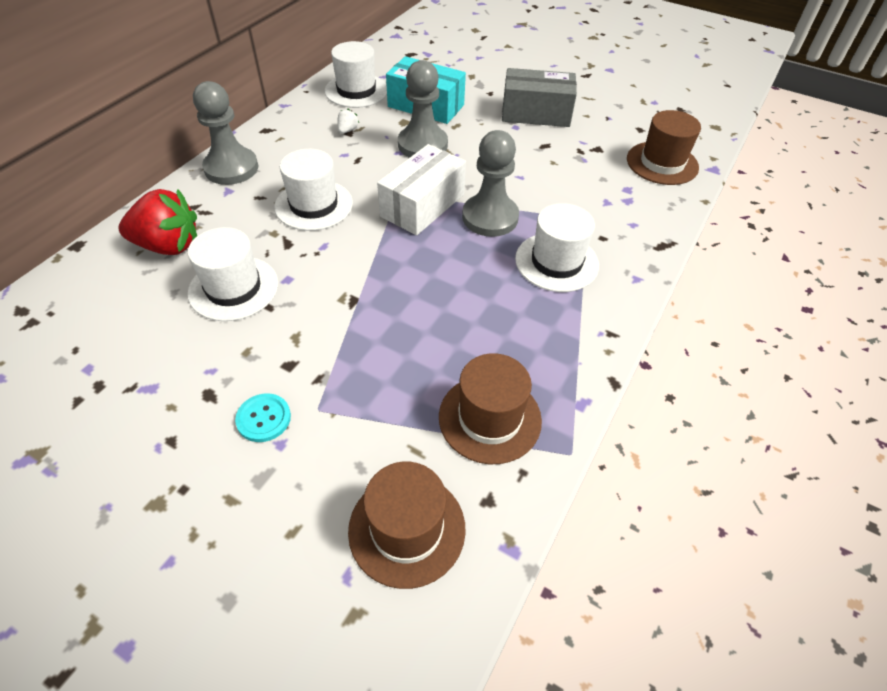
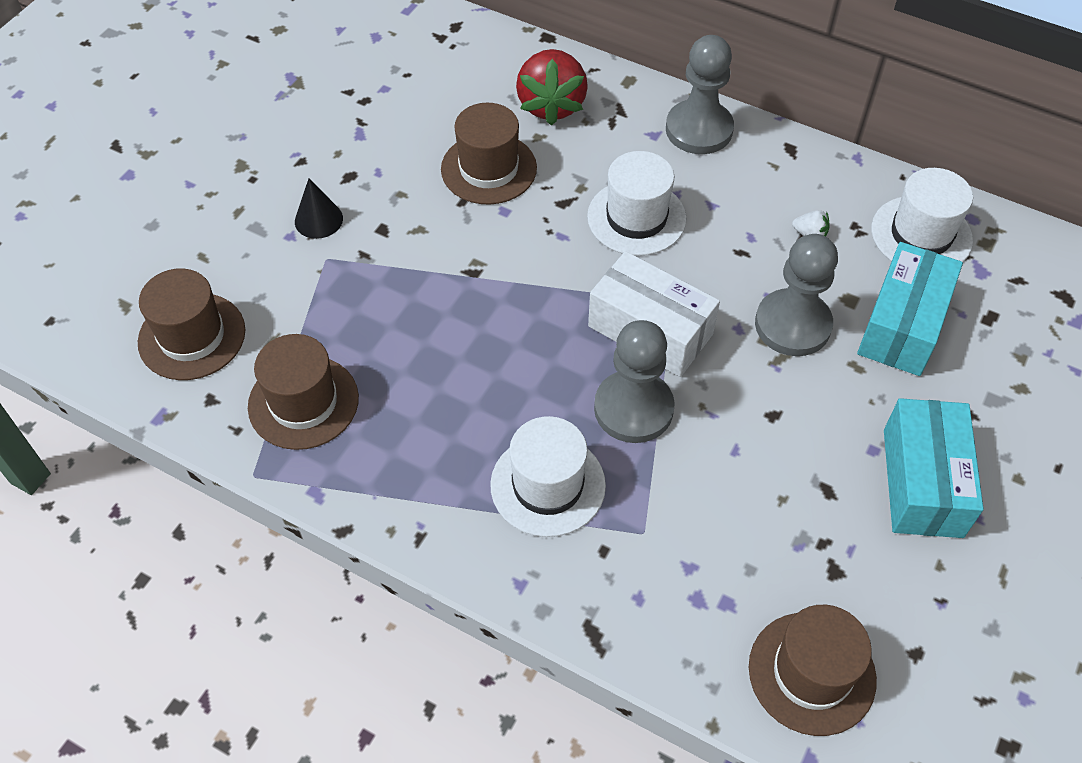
camera: 90 degrees right, 5 degrees up
white hat [188,227,278,321] -> brown hat [441,103,537,205]
turquoise button [235,393,291,442] -> black cone [295,178,343,239]
grey box [502,68,577,127] -> turquoise box [884,398,984,538]

